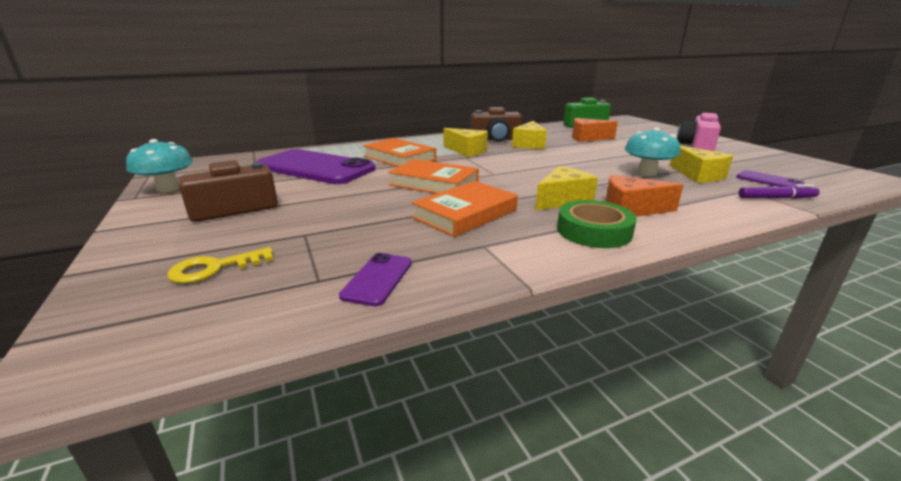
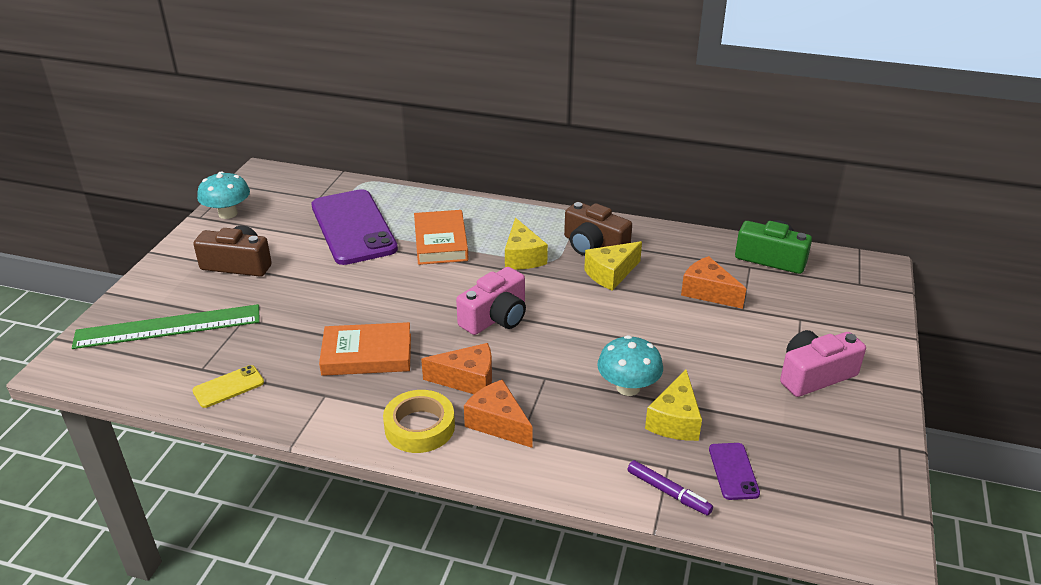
camera: 40 degrees right, 10 degrees up
yellow key [167,247,273,284] -> green ruler [72,304,260,349]
purple phone [339,253,412,306] -> yellow phone [193,365,264,408]
orange book [388,159,479,194] -> none
yellow cheese [535,166,598,210] -> orange cheese [421,343,492,394]
green tape [557,200,637,248] -> yellow tape [383,390,455,453]
none -> pink camera [456,267,526,335]

